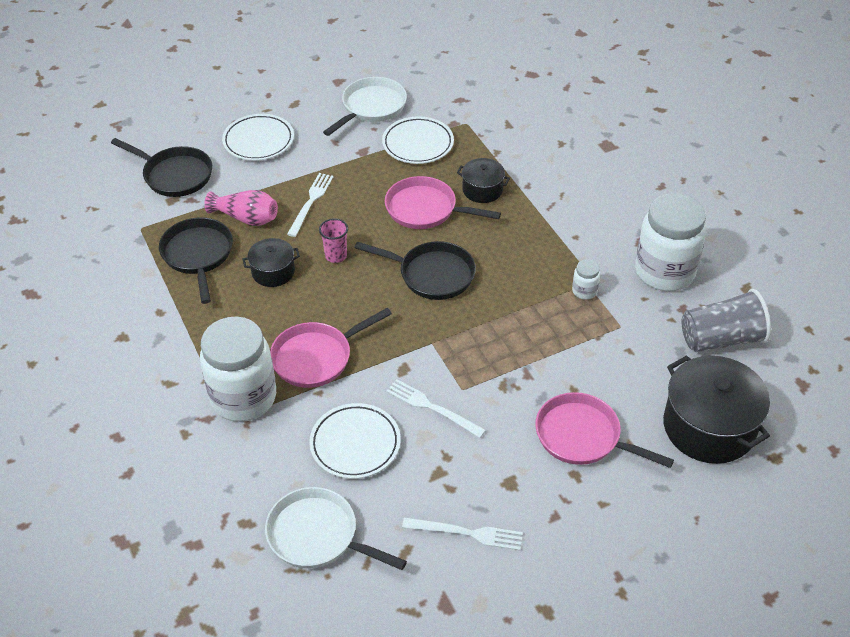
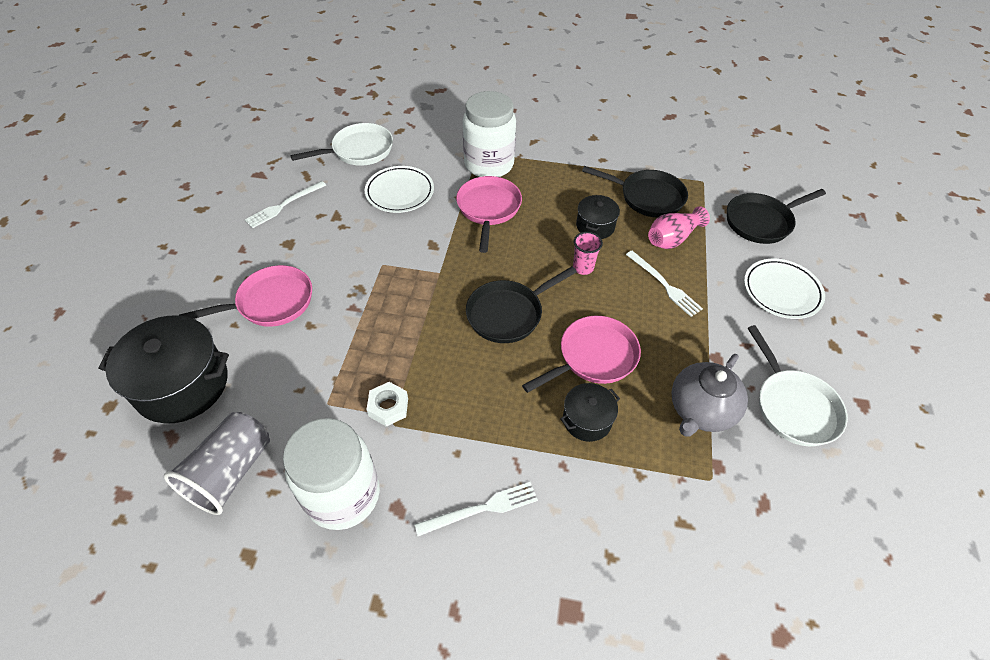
camera: 125 degrees right, 5 degrees up
white plate [382,116,454,164] -> grey teapot [671,354,748,437]
white fork [386,379,486,438] -> white fork moved to [415,482,538,536]
white jar [572,259,600,300] -> white nut [367,382,408,427]

